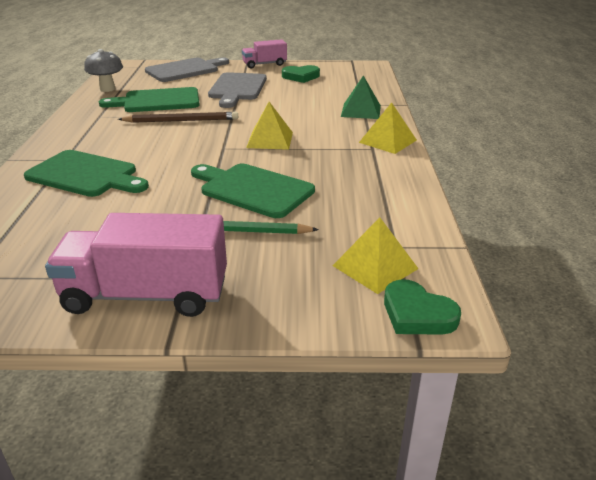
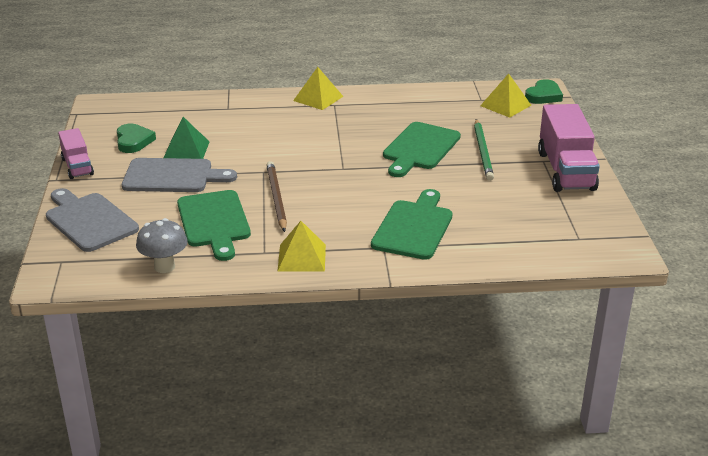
camera: 95 degrees left, 0 degrees up
yellow pyramid [246,102,293,150] -> yellow pyramid moved to [277,221,326,272]
green pyramid [341,75,381,119] -> green pyramid moved to [164,117,210,159]

